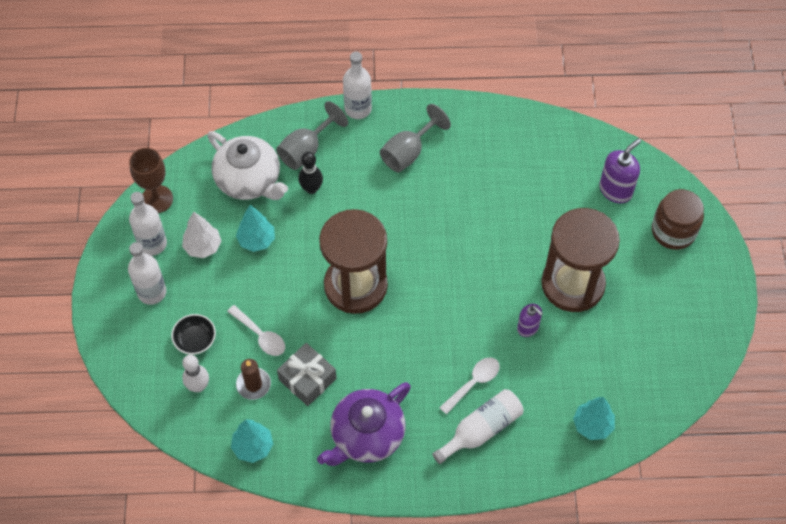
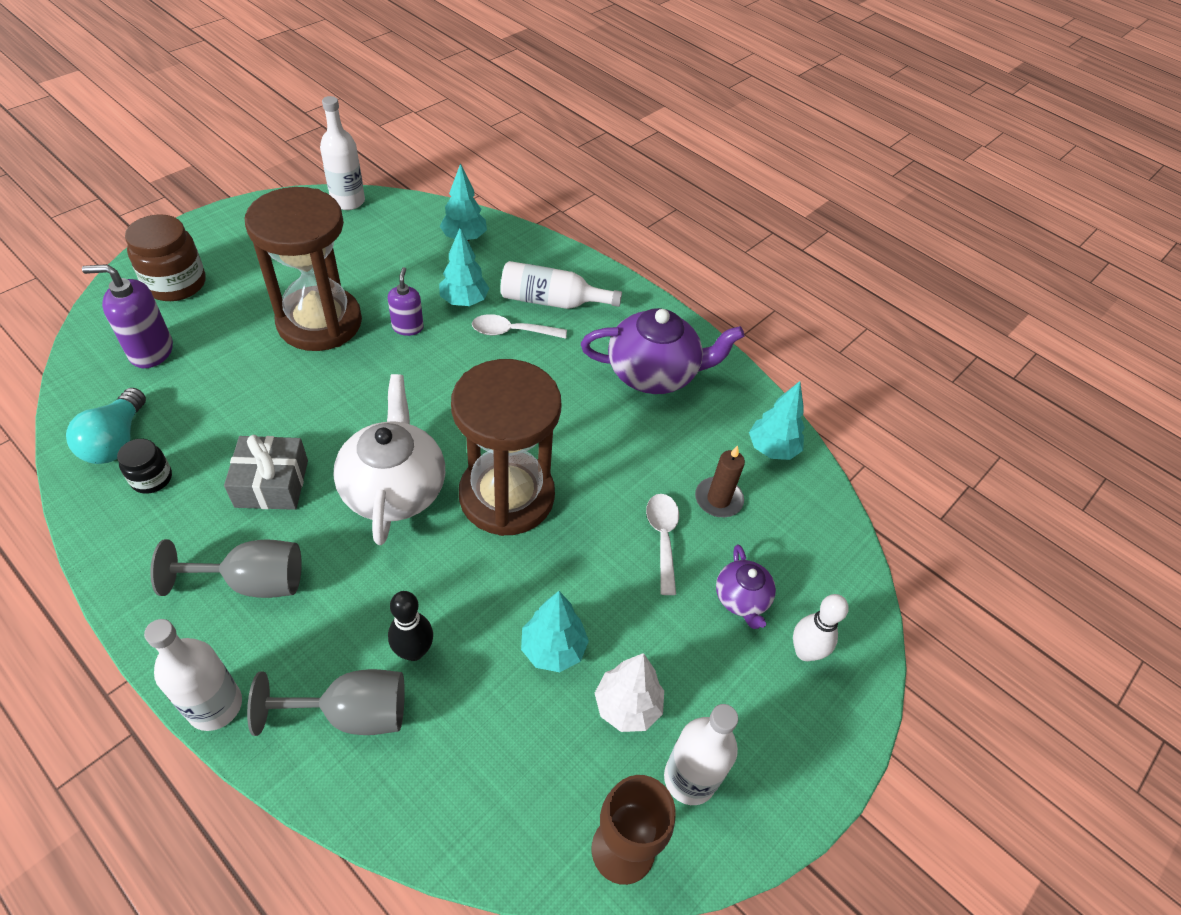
camera: 140 degrees left, 10 degrees down
white bottle [128,242,166,305] -> white bottle moved to [320,96,365,210]
black bowl [171,314,216,355] -> purple teapot [716,544,776,629]
white bowling pin [182,355,209,392] -> white bowling pin moved to [793,594,849,661]
white teapot [207,131,288,200] -> white teapot moved to [333,374,445,545]
grey gift [277,343,337,406] -> grey gift moved to [224,435,308,510]
none -> turquoise light bulb [66,388,146,464]
none -> black jar [117,439,172,494]
none -> turquoise tree [439,227,489,306]

